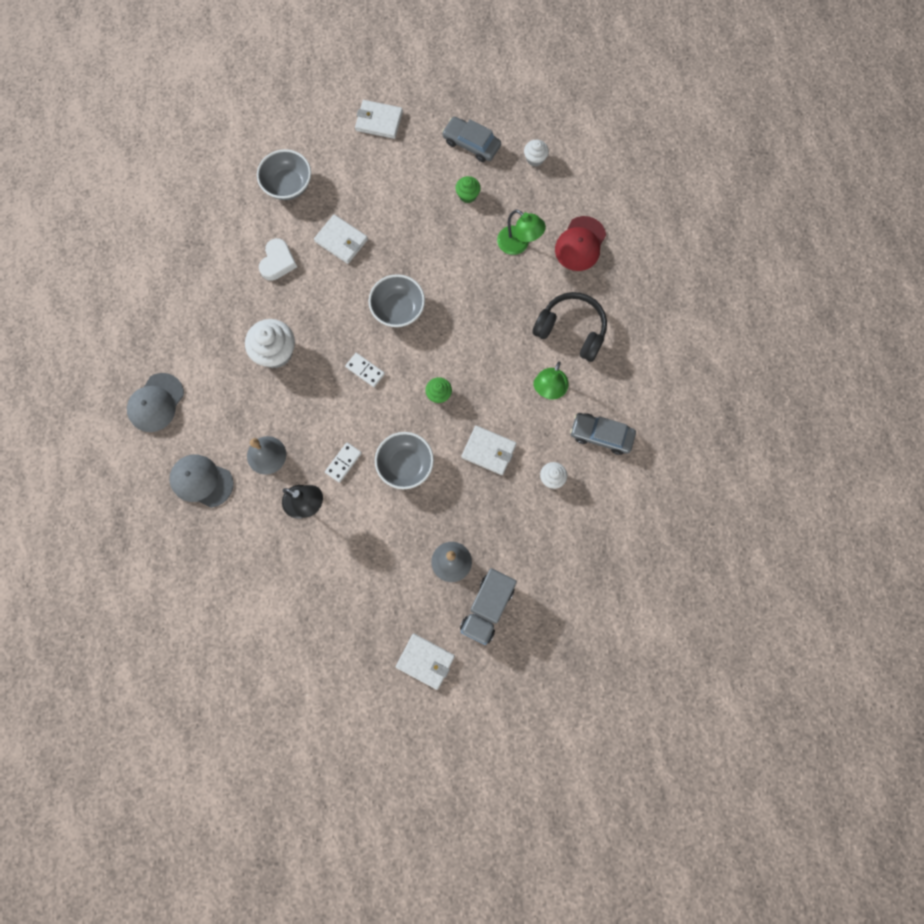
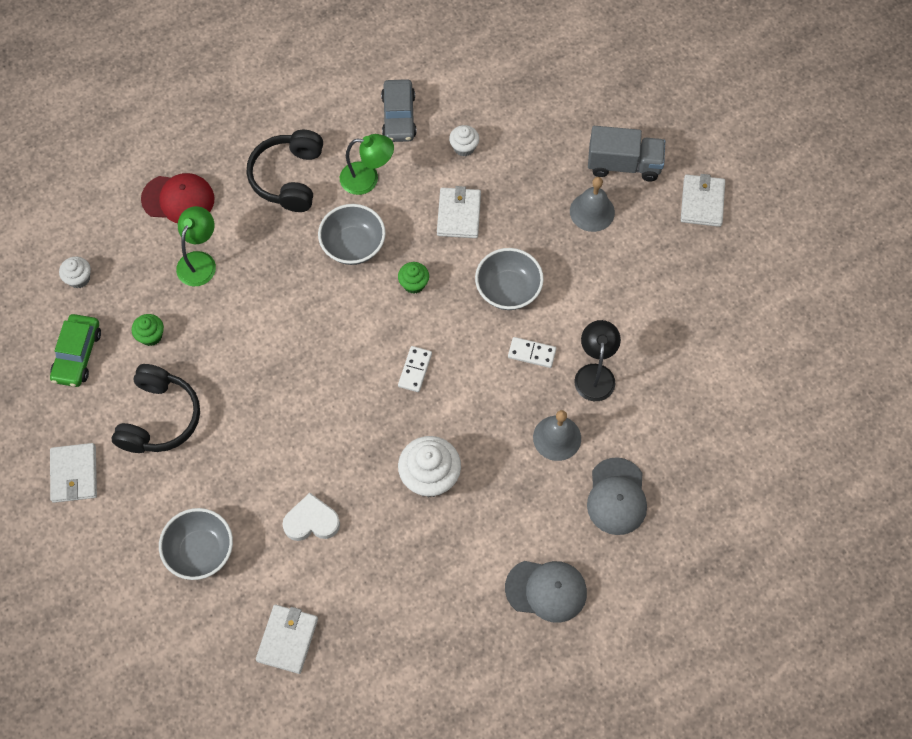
camera: 110 degrees left, 10 degrees down
white wallet [314,215,368,264] -> white wallet moved to [256,605,318,674]
grey bowl [368,274,425,327] -> grey bowl moved to [318,204,386,265]
grey car [442,117,501,162] -> green car [50,314,101,387]
none -> black headphones [112,364,200,453]

